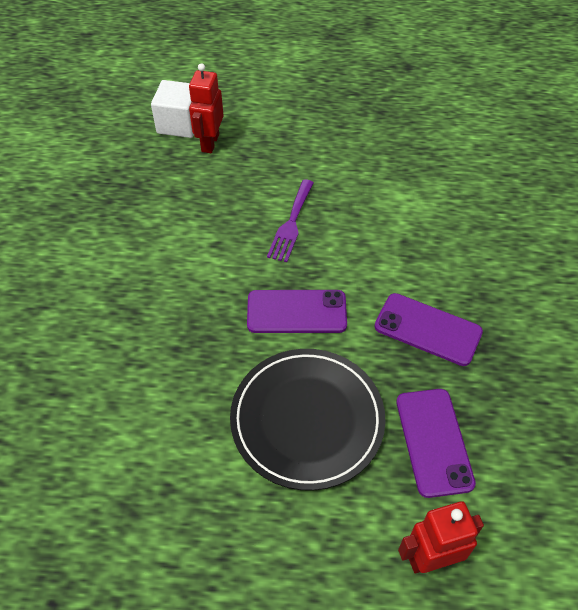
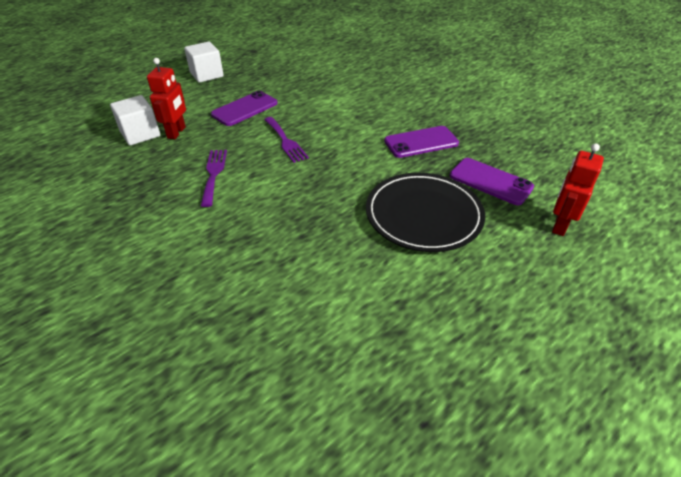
camera: 45 degrees left, 10 degrees down
red robot [189,63,224,153] -> red robot turned 135 degrees counterclockwise [147,58,186,139]
purple phone [247,290,347,333] -> purple phone moved to [211,91,278,126]
none -> white cube [184,42,224,83]
none -> purple fork [201,150,227,207]

